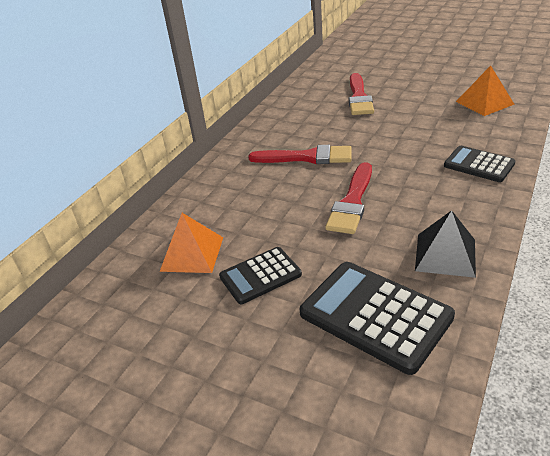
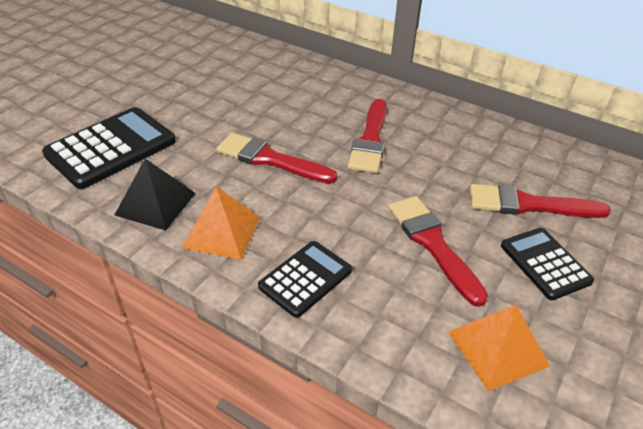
camera: 90 degrees right, 5 degrees up
orange pyramid [160,213,223,273] -> orange pyramid moved to [182,187,261,260]
black calculator [219,247,302,304] -> black calculator moved to [501,228,594,300]
none -> red brush [388,196,488,307]

